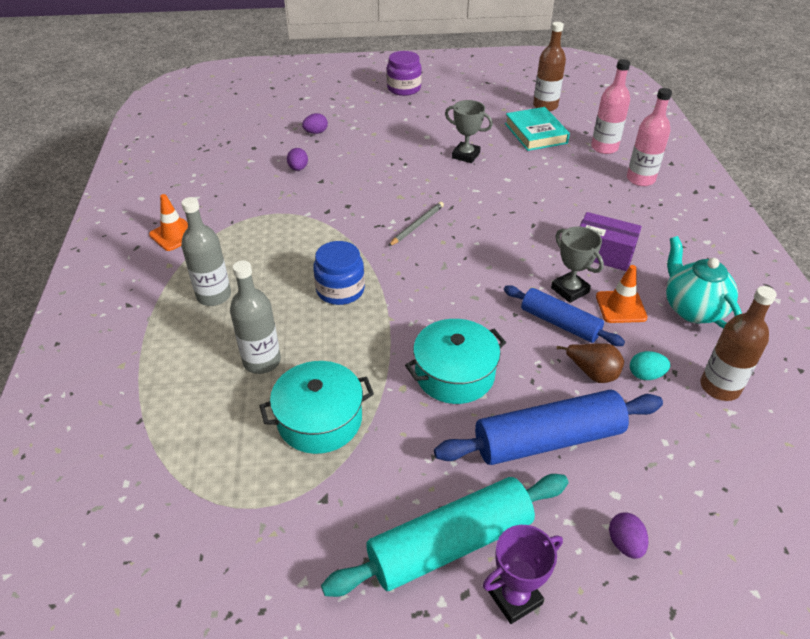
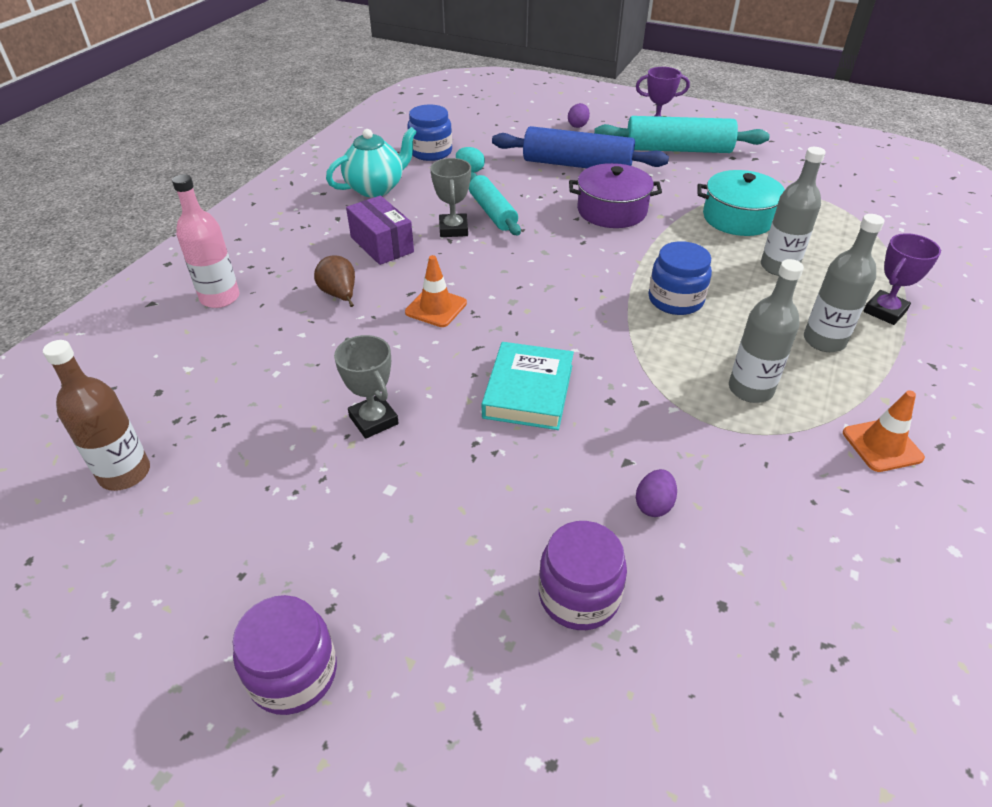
camera: 150 degrees left, 0 degrees up
purple egg [302,113,328,134] -> purple jar [539,521,627,630]
grey pencil [389,202,444,246] -> none
turquoise pot [405,319,506,404] -> purple pot [569,163,662,228]
blue rolling pin [504,285,625,346] -> turquoise rolling pin [469,172,521,236]
turquoise book [505,107,570,151] -> turquoise book moved to [482,342,574,430]
brown pear [557,343,624,383] -> brown pear moved to [314,255,355,307]
pink bottle [591,59,630,154] -> none
orange traffic cone [596,265,648,323] -> orange traffic cone moved to [405,255,467,327]
turquoise teapot [666,236,742,328] -> turquoise teapot turned 135 degrees counterclockwise [326,127,417,197]
brown bottle [700,286,777,401] -> blue jar [407,105,452,161]
none -> grey bottle [729,259,804,403]
none -> purple trophy [863,233,941,325]

